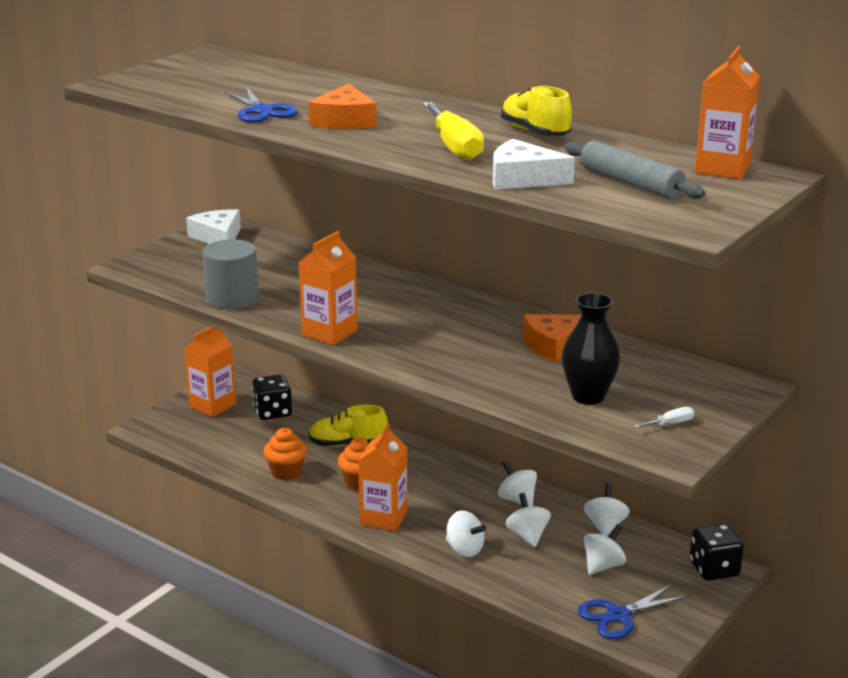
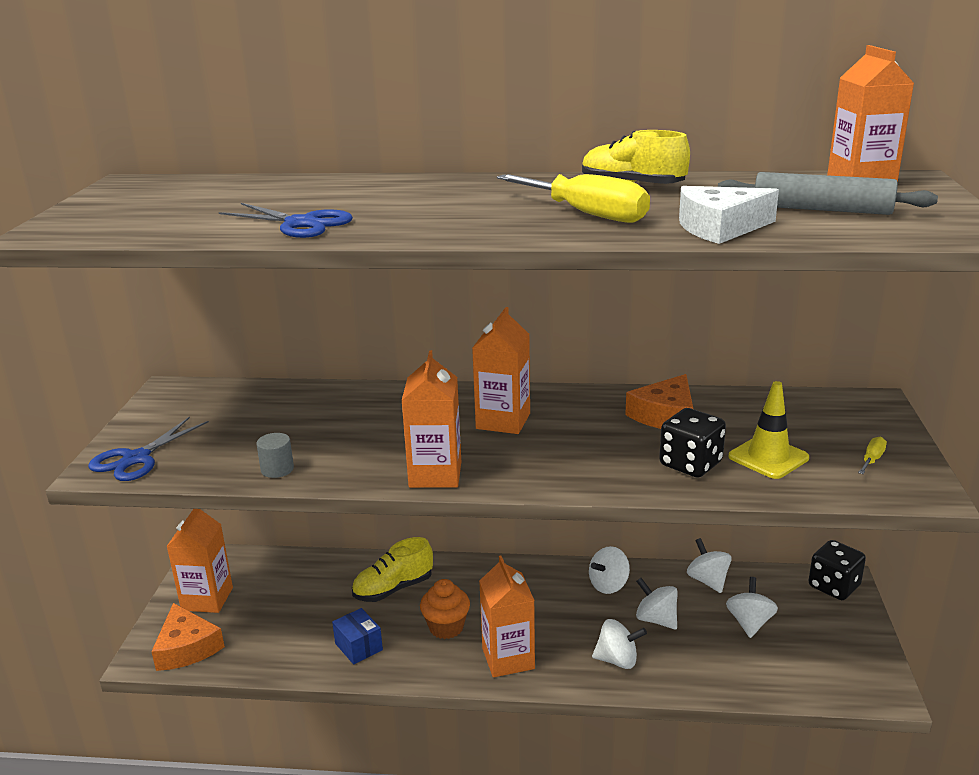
camera: 30 degrees left, 0 degrees up
white cheese [186,209,241,244] -> none
grey cylinder [203,239,259,309] -> grey cylinder [256,433,294,478], size x0.50
black dice [252,374,292,420] -> black dice moved to [659,408,726,478]
orange cupcake [263,428,307,480] -> blue box [332,608,383,664]
orange cheese [309,84,377,129] -> orange cheese moved to [151,603,225,671]
white spinning top [498,460,537,507] -> white spinning top turned 60 degrees counterclockwise [589,546,630,594]
black vase [561,293,620,405] -> yellow traffic cone [729,381,809,479]
blue scissors [578,584,689,639] -> blue scissors moved to [88,417,209,481]
white screwdriver [634,407,694,428] -> yellow screwdriver [858,437,887,474]
none -> orange carton [472,307,530,434]

